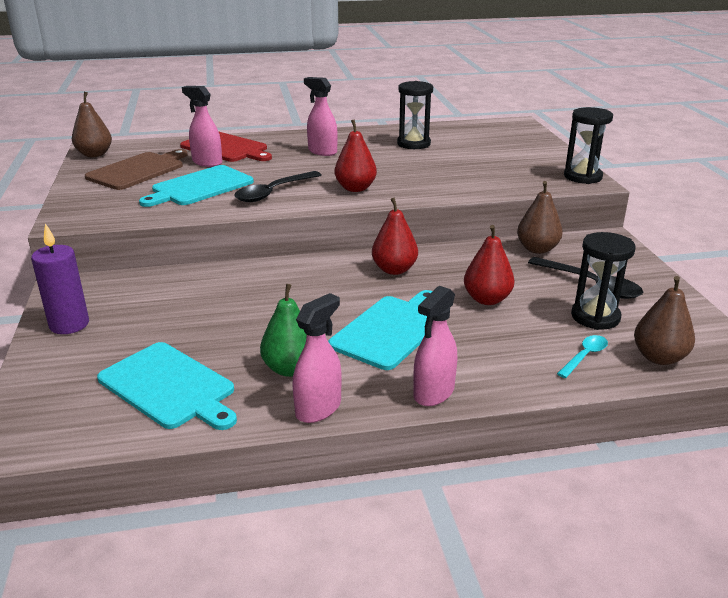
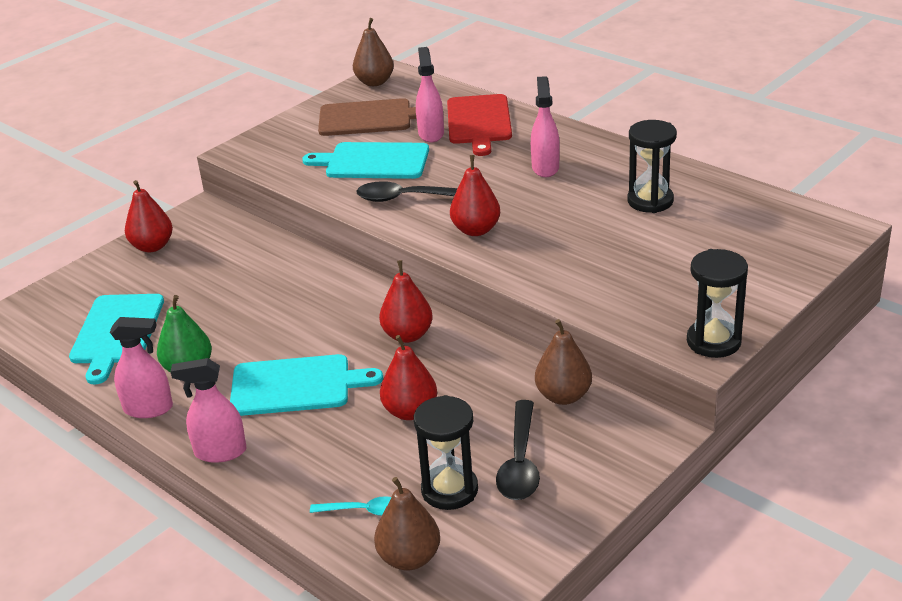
camera: 55 degrees right, 5 degrees up
purple candle [31,223,89,334] -> red pear [125,180,173,252]

